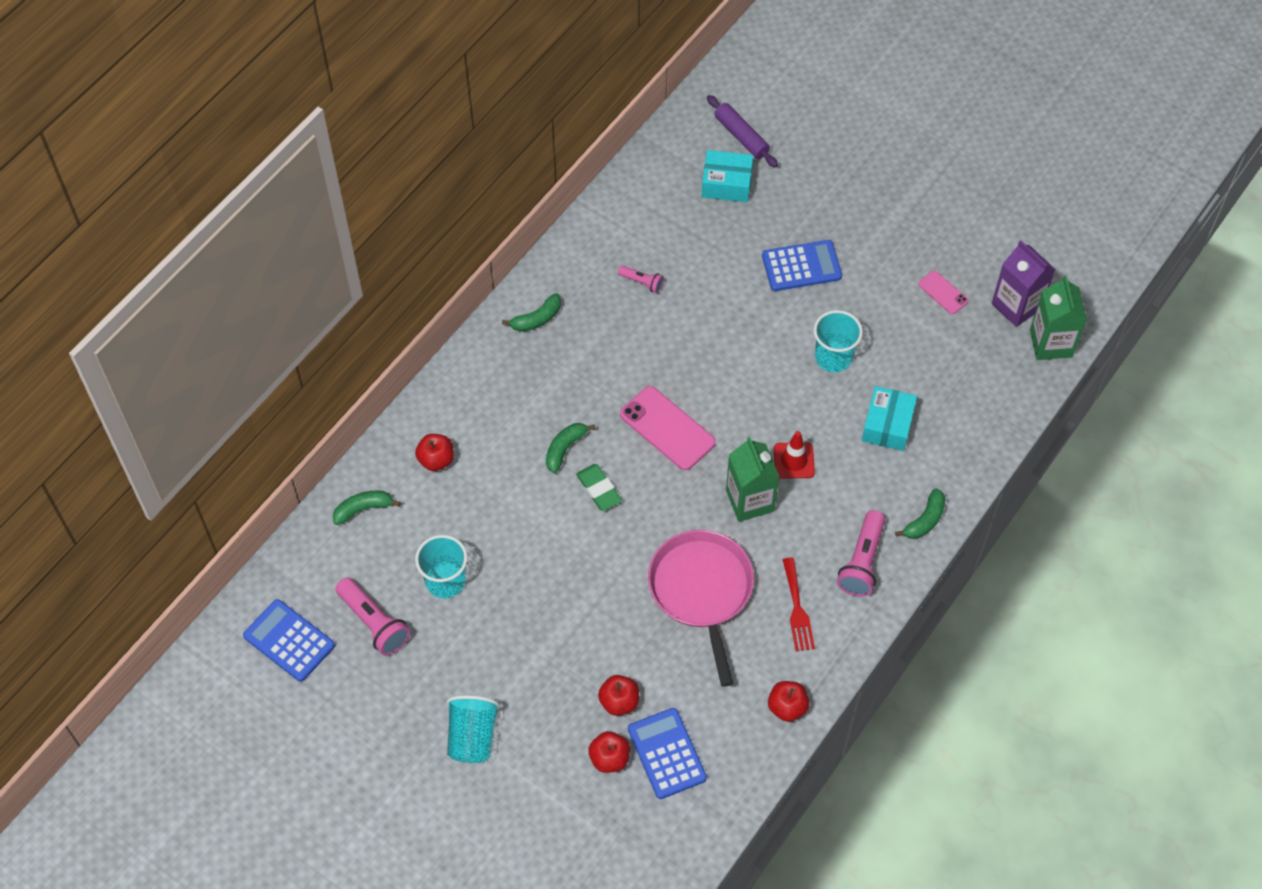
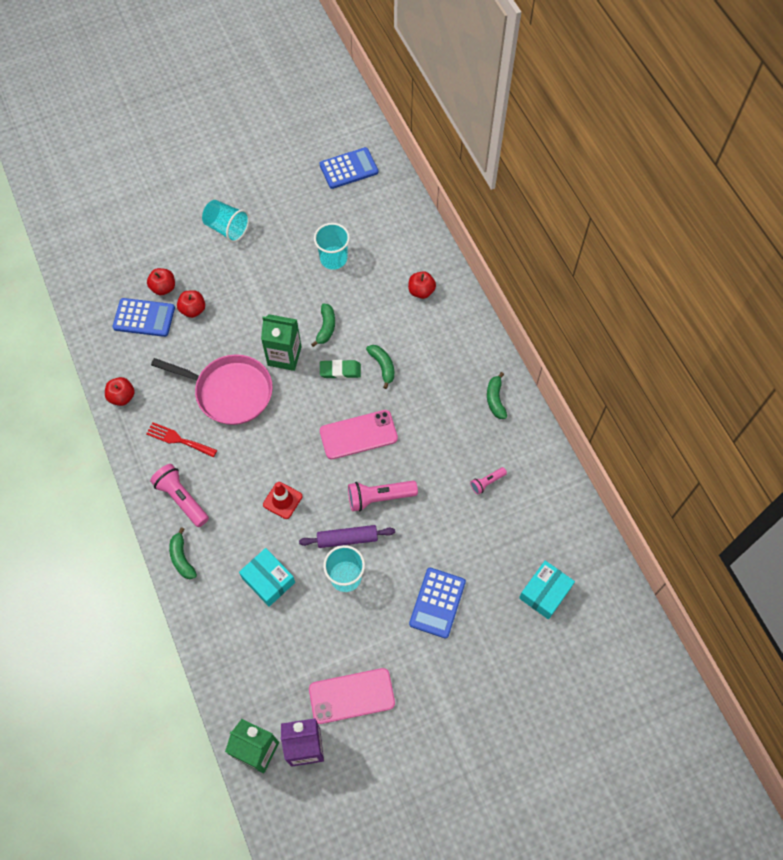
camera: 120 degrees right, 5 degrees up
green banana [333,490,401,525] -> green banana moved to [311,303,335,347]
pink flashlight [335,578,411,656] -> pink flashlight moved to [348,481,418,511]
purple rolling pin [707,95,778,167] -> purple rolling pin moved to [299,525,395,548]
green carton [726,436,779,522] -> green carton moved to [261,314,301,371]
pink phone [918,271,968,314] -> pink phone [309,668,395,724], size x1.84

